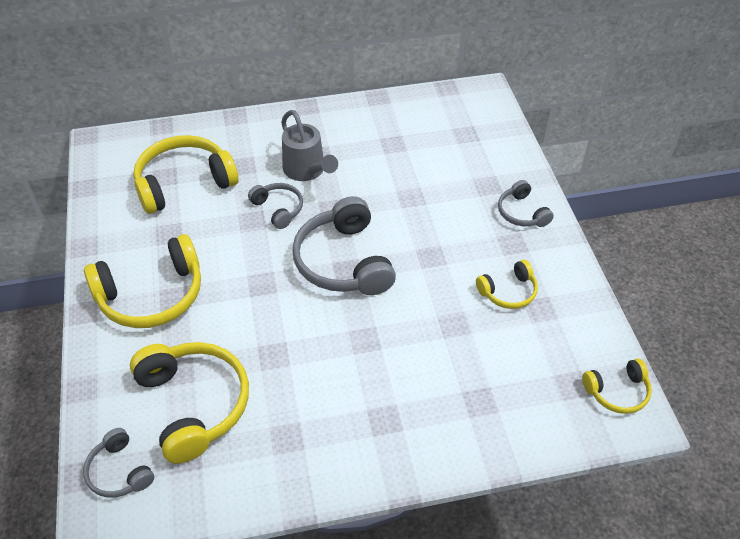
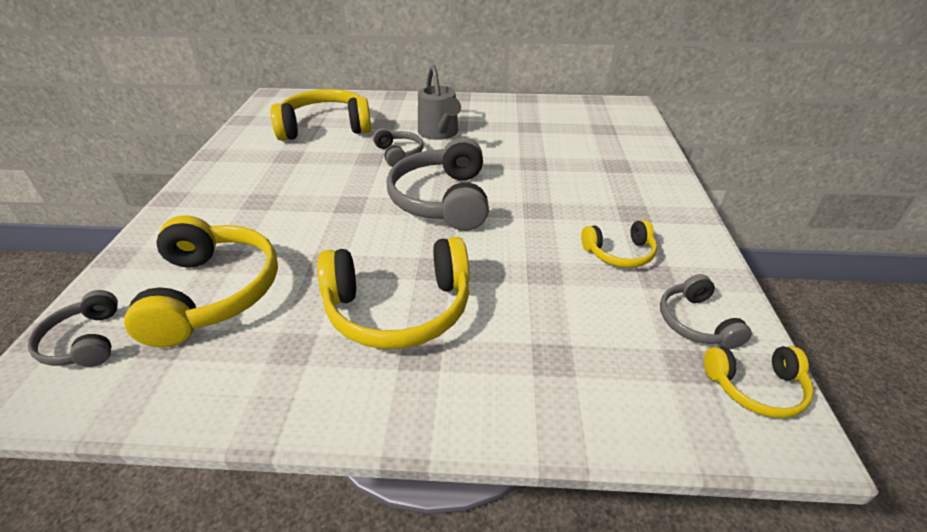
camera: 15 degrees right, 10 degrees down
yellow headphones [84,234,201,328] -> yellow headphones moved to [317,237,469,349]
grey headphones [498,180,554,227] -> grey headphones moved to [660,274,752,349]

